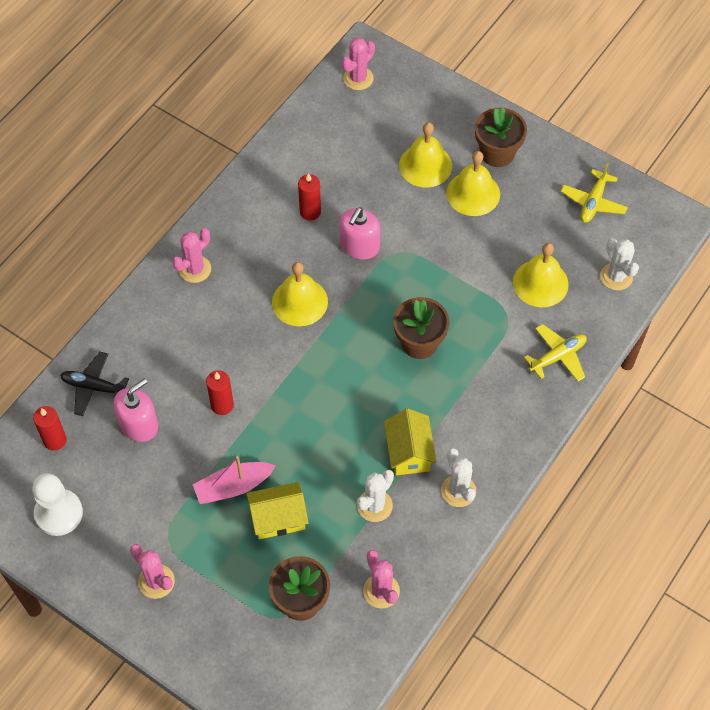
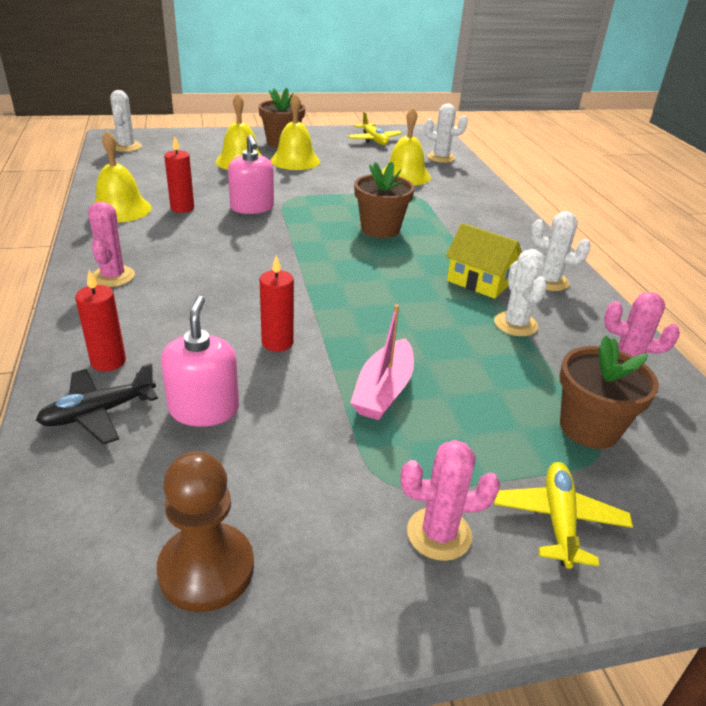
camera: 50 degrees left, 25 degrees down
white pawn [32,473,83,536] -> brown pawn [157,451,254,612]
red candle [33,406,67,451] -> red candle moved to [75,270,126,372]
yellow house [246,482,308,539] -> none
yellow bell [272,262,328,326] -> yellow bell moved to [93,131,151,222]
pink cactus [342,38,375,90] -> white cactus [110,90,142,152]
yellow plane [524,324,587,381] -> yellow plane moved to [494,462,633,569]

